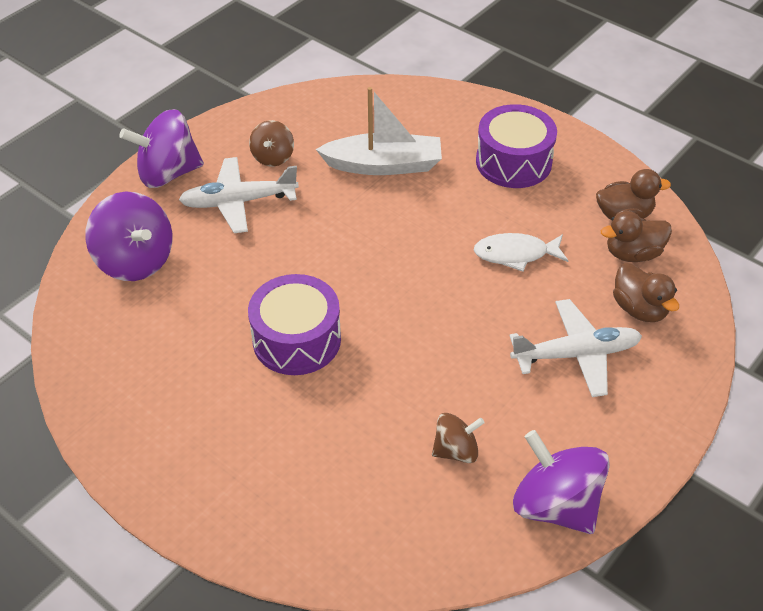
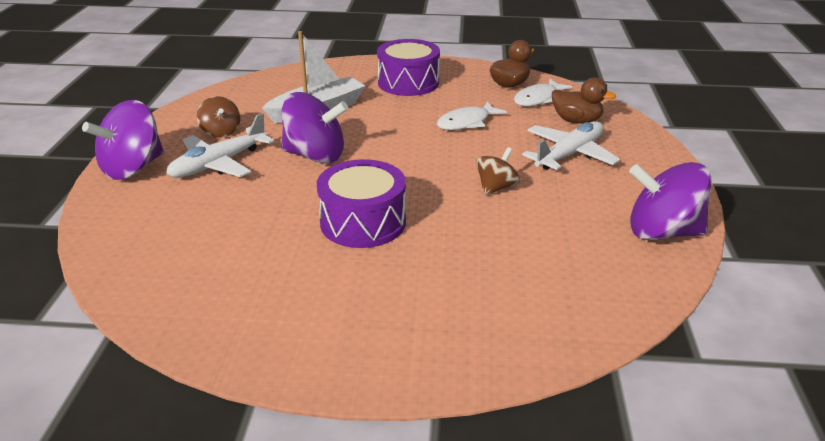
camera: 35 degrees left, 15 degrees down
purple spinning top [85,192,173,281] -> purple spinning top moved to [282,92,348,164]
brown spinning top [432,413,485,463] -> brown spinning top moved to [476,147,520,195]
brown duck [601,211,672,262] -> white fish [514,79,572,106]

